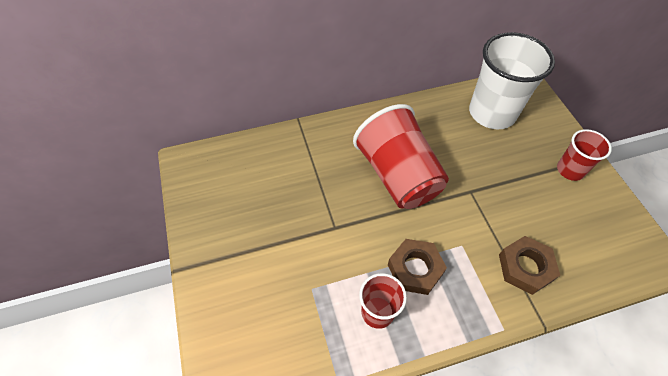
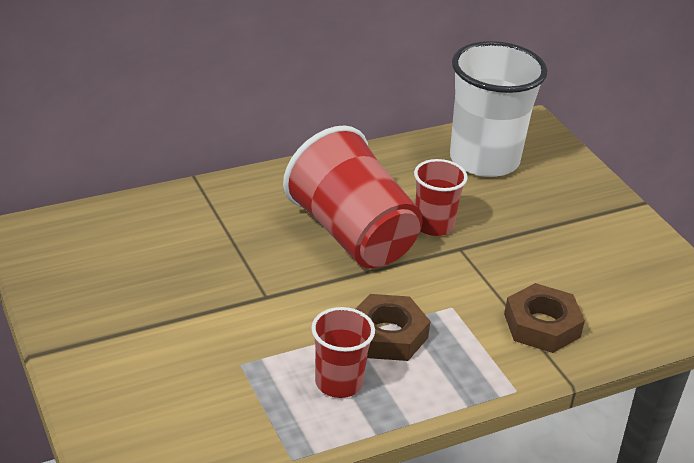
camera: 10 degrees left, 20 degrees down
red cup [557,129,612,181] -> red cup moved to [414,159,468,236]

